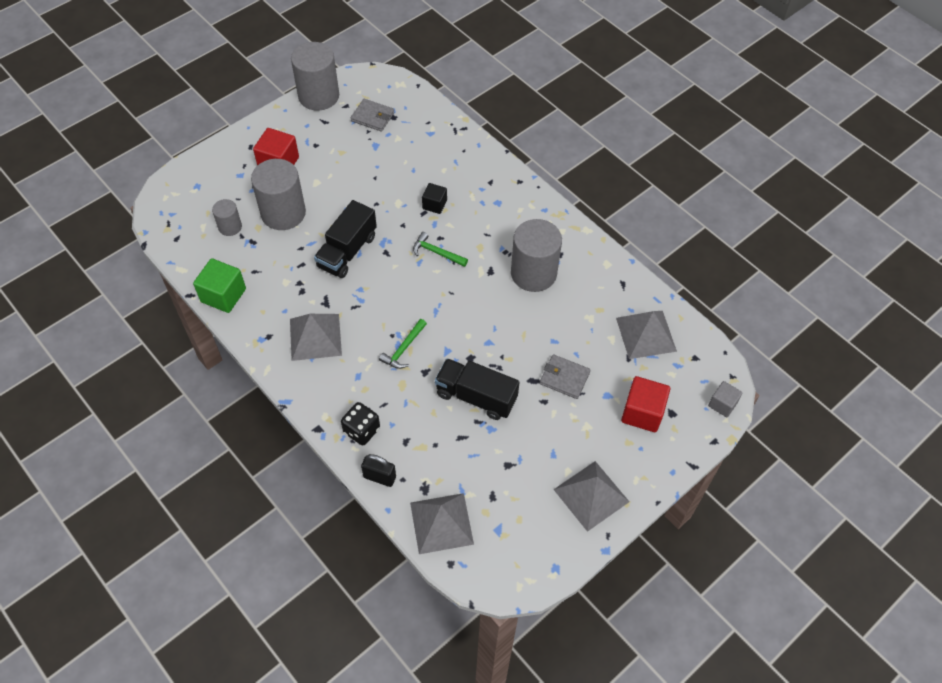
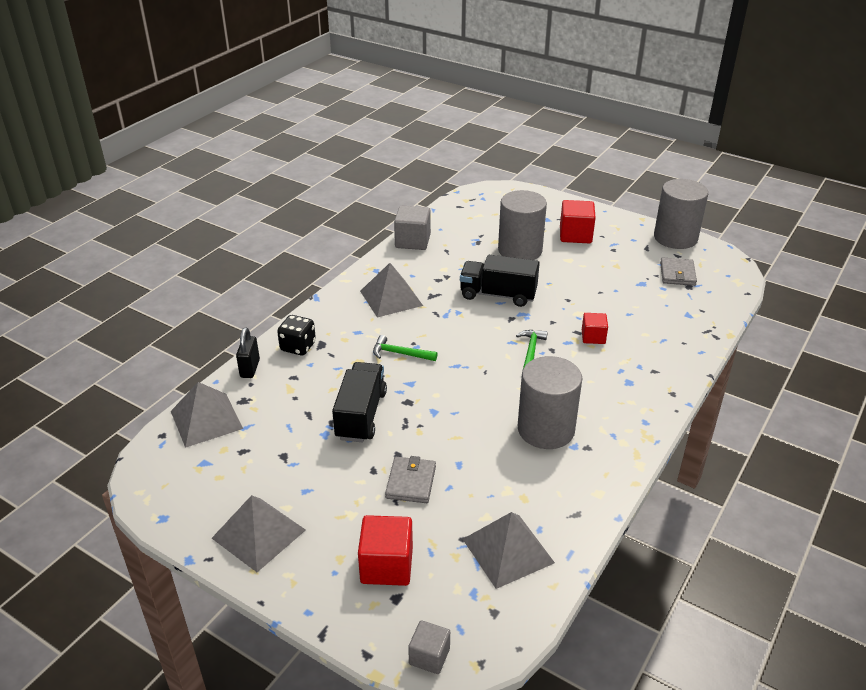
camera: 75 degrees right, 20 degrees down
green cube [193,259,246,313] -> grey cube [394,205,431,250]
grey cylinder [212,199,242,236] -> none
black cube [422,183,447,214] -> red cube [582,313,608,344]

